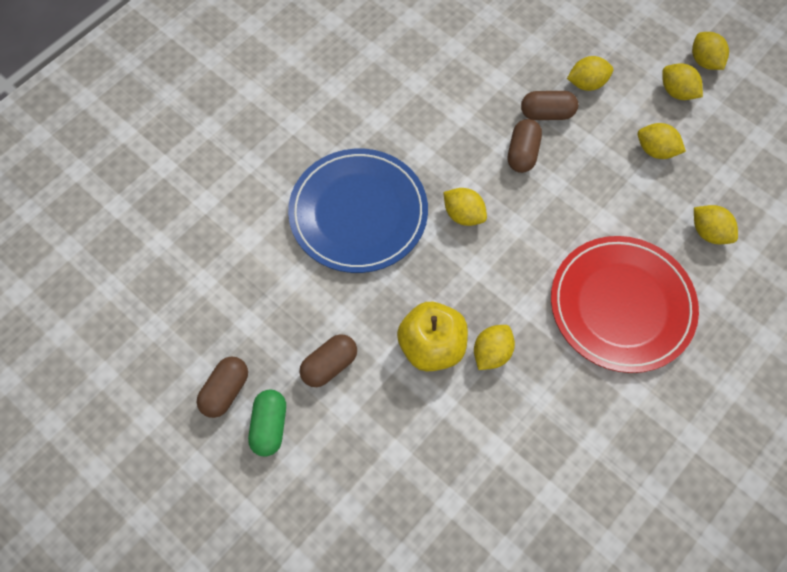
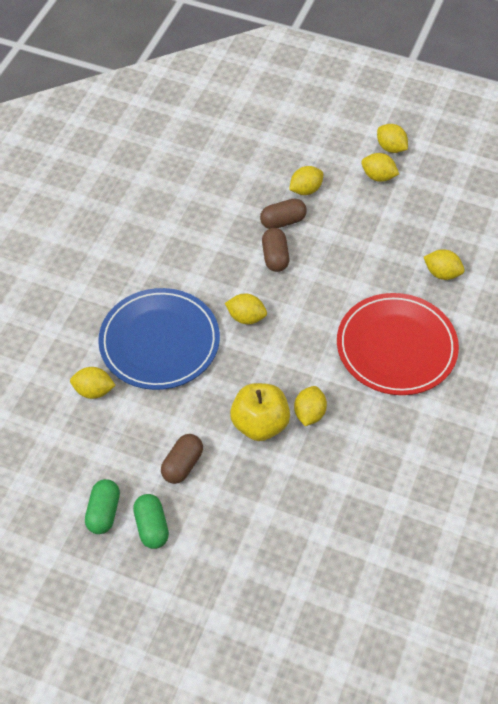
camera: 20 degrees left, 10 degrees down
brown capsule [197,356,248,418] -> green capsule [85,479,120,534]
yellow lemon [638,123,686,159] -> yellow lemon moved to [70,367,116,399]

